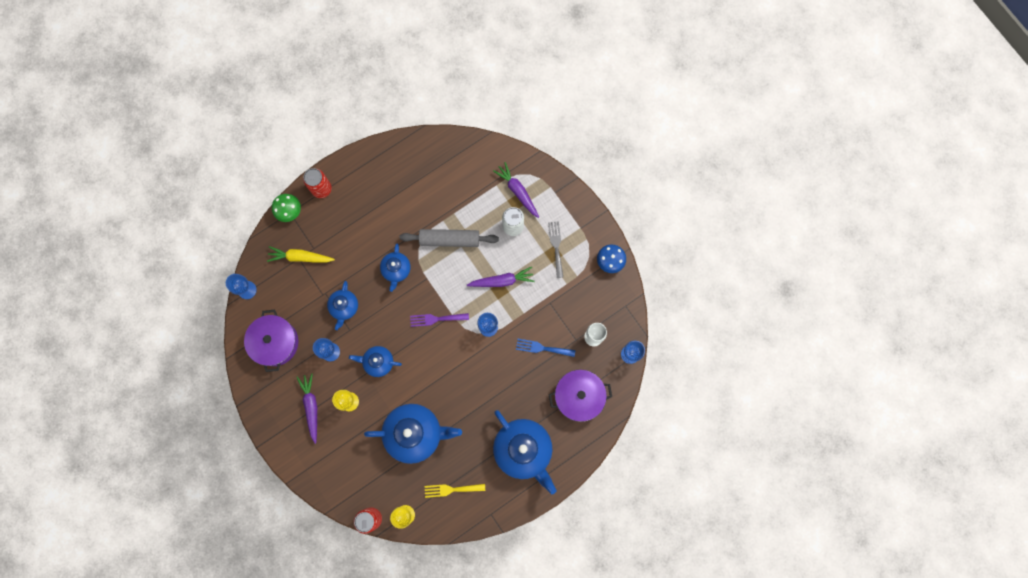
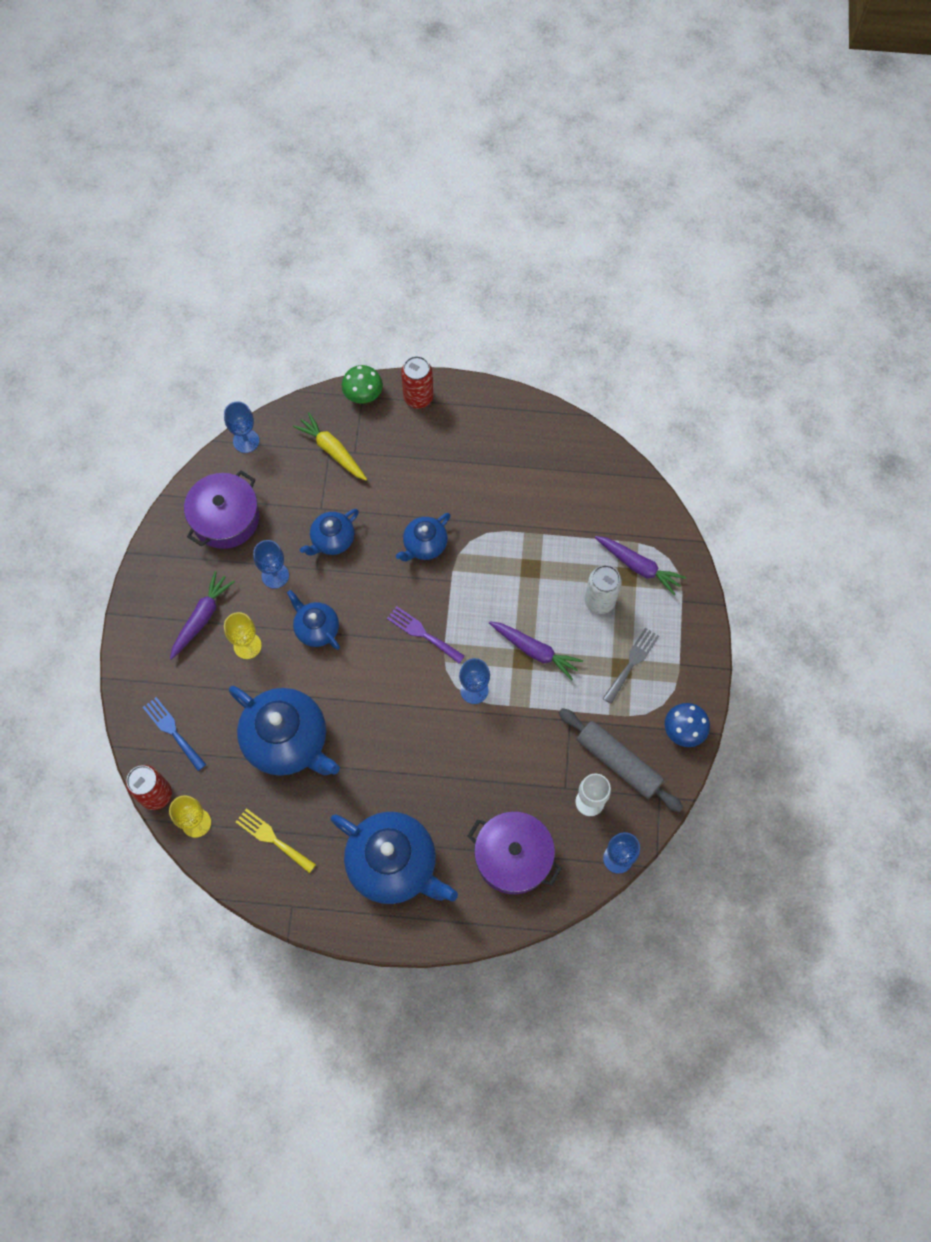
camera: 40 degrees right, 10 degrees down
grey rolling pin [400,229,499,247] -> grey rolling pin moved to [559,708,683,812]
purple carrot [493,162,539,218] -> purple carrot turned 120 degrees clockwise [595,536,686,596]
blue teapot [493,410,557,494] -> blue teapot turned 60 degrees counterclockwise [331,812,458,904]
blue fork [516,339,575,357] -> blue fork moved to [143,697,206,771]

